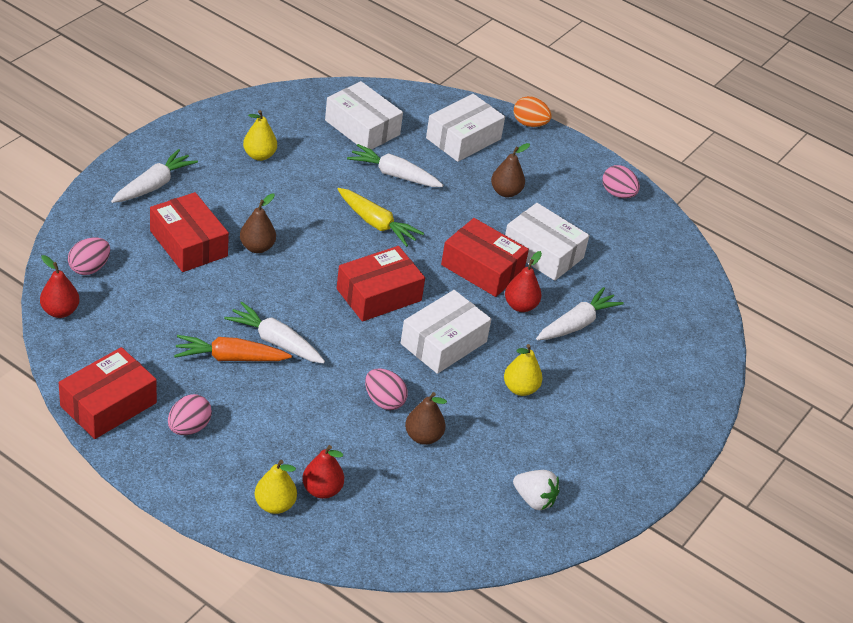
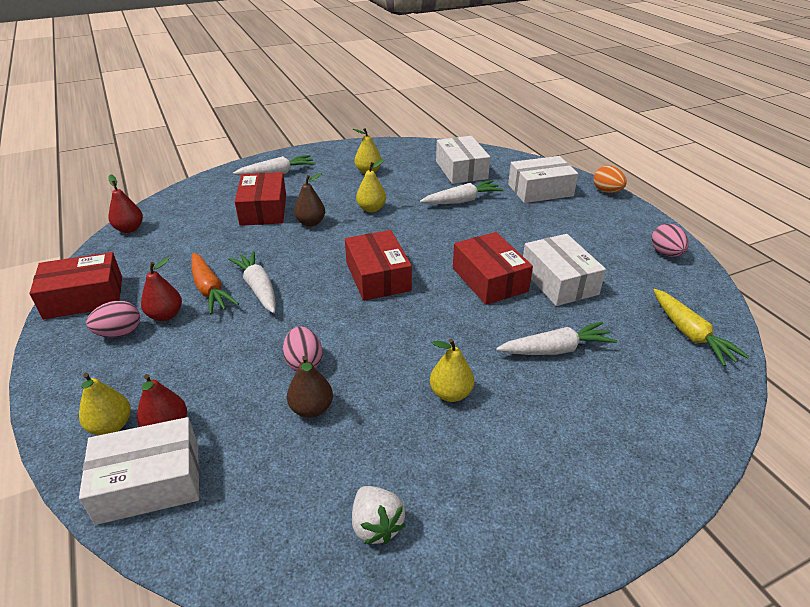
camera: 35 degrees right, 5 degrees down
pink egg [68,237,110,275] -> none
orange carrot [174,335,292,361] -> orange carrot turned 150 degrees counterclockwise [191,253,239,314]
red box [337,246,425,322] -> red box turned 75 degrees clockwise [345,230,412,301]
yellow carrot [338,188,424,247] -> yellow carrot moved to [653,289,750,366]
white carrot [347,144,444,187] -> white carrot turned 105 degrees clockwise [420,180,504,204]
white box [401,290,491,374] -> white box moved to [79,417,199,525]
brown pear [491,143,530,197] -> none
red pear [505,251,542,312] -> red pear moved to [141,257,182,321]
none -> yellow pear [356,159,386,212]

